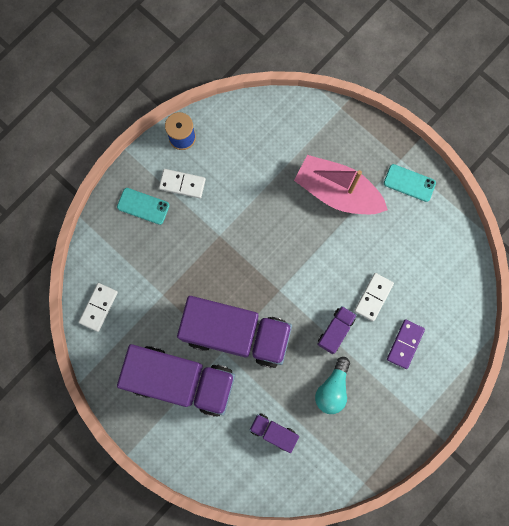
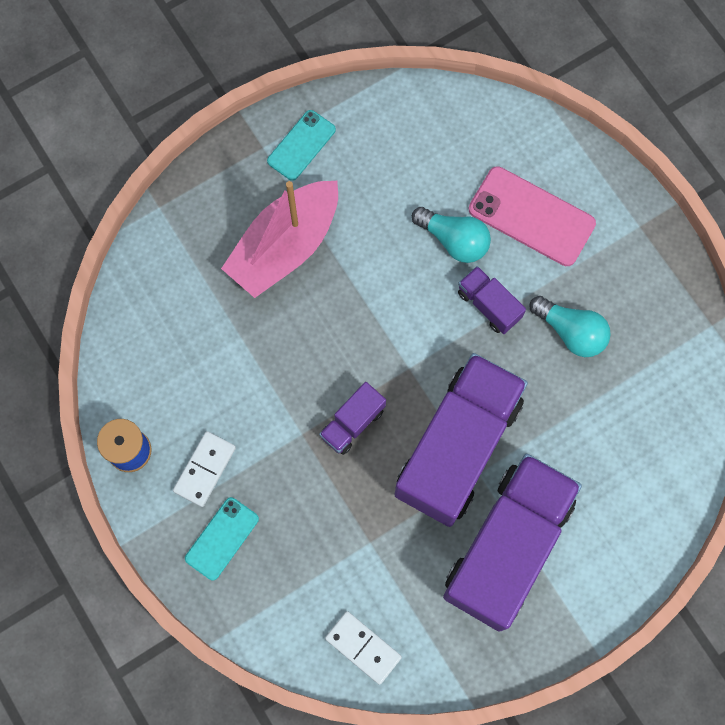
camera: 75 degrees left, 5 degrees down
purple truck [249,413,299,453] -> purple truck moved to [319,382,386,455]
white domino [354,273,394,321] -> turquoise light bulb [412,207,491,263]
purple domino [387,319,425,369] -> pink phone [469,166,596,266]

